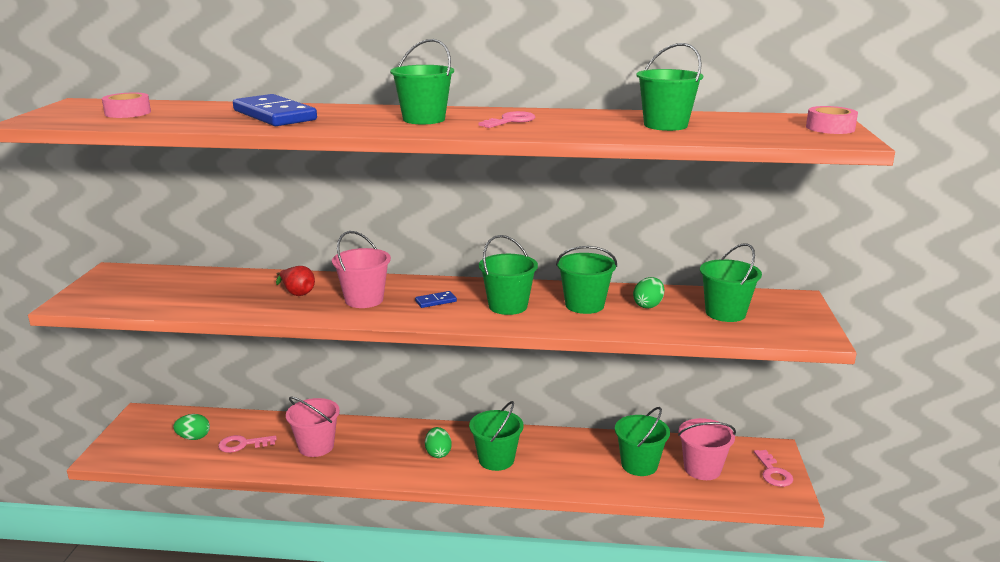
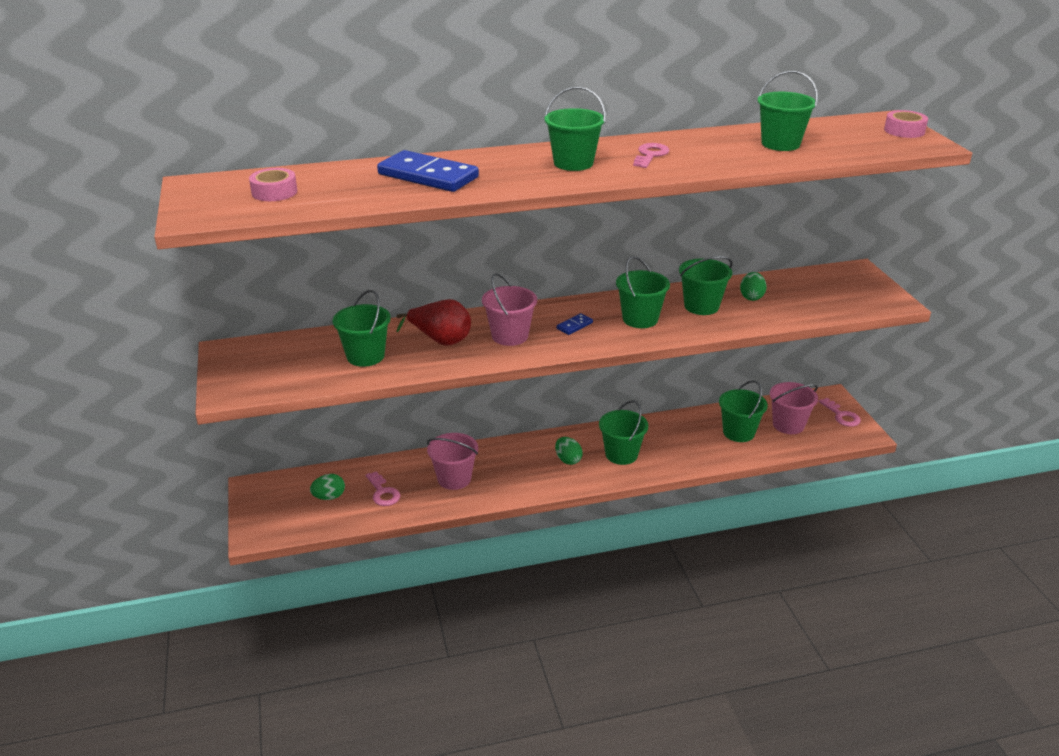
camera: 20 degrees left, 10 degrees up
pink key [218,435,277,453] -> pink key turned 90 degrees counterclockwise [365,471,400,506]
red pear [276,266,315,296] -> red pear [396,299,471,346], size x1.54
green bucket [700,243,762,322] -> green bucket moved to [333,290,391,367]

